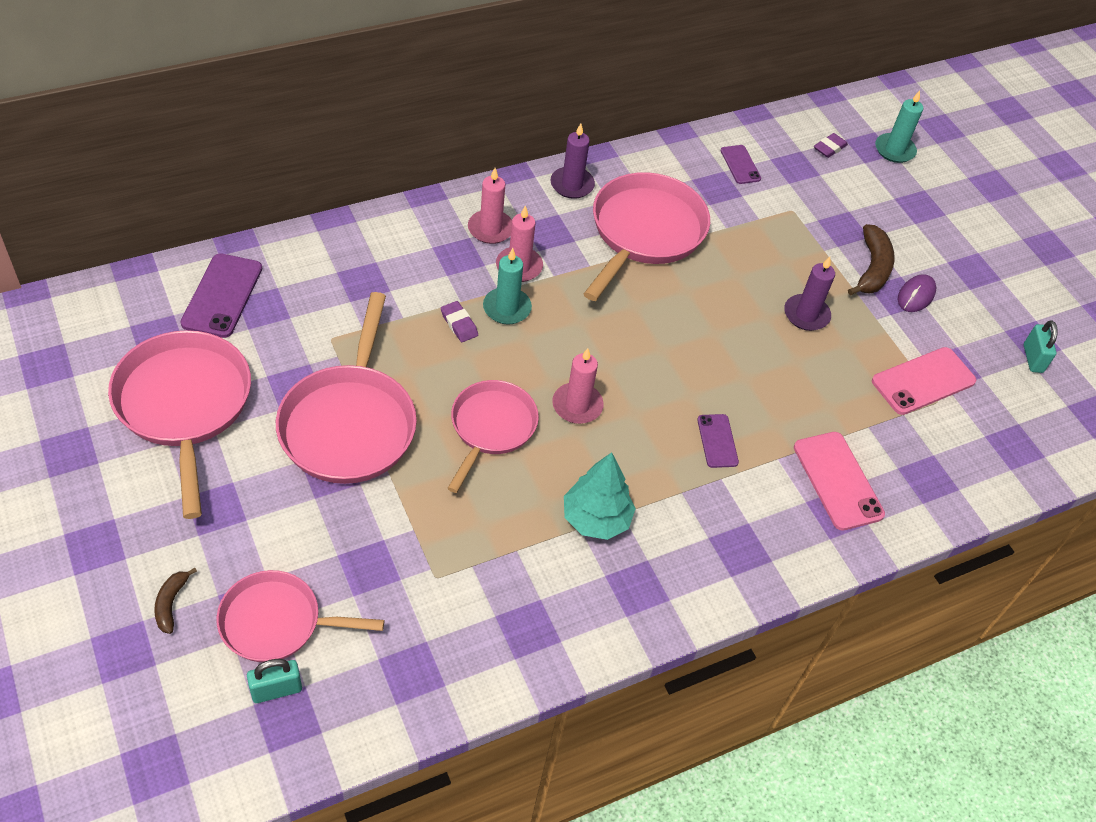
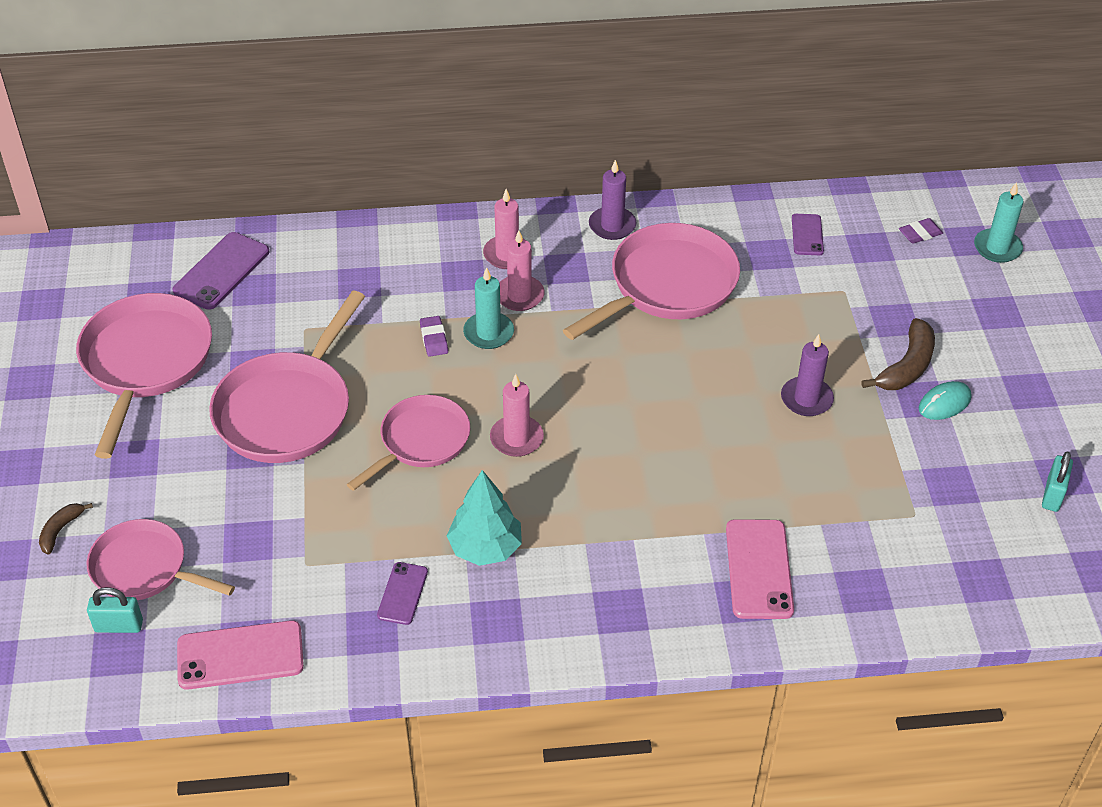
camera: 25 degrees right, 5 degrees down
purple phone [697,414,739,468] -> purple phone moved to [377,562,428,625]
pink phone [872,347,976,415] -> pink phone moved to [177,620,304,690]
purple mouse [898,274,936,312] -> turquoise mouse [919,381,972,420]

